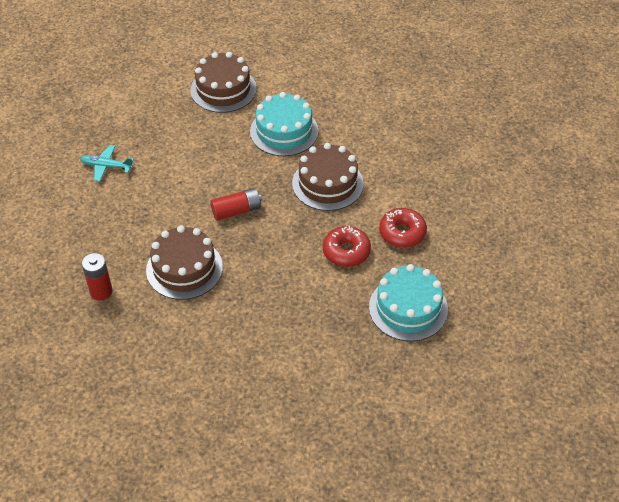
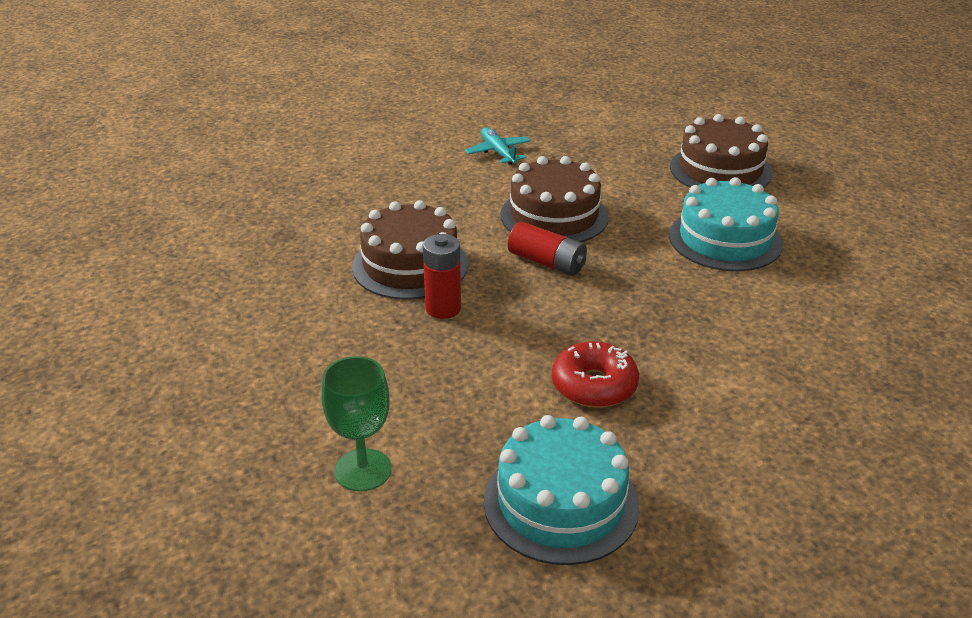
camera: 55 degrees right, 15 degrees down
red battery [82,253,113,301] -> red battery moved to [423,234,461,319]
brown cake [292,143,364,211] -> brown cake moved to [501,156,609,242]
red donut [379,208,427,248] -> none
none -> green goblet [321,356,392,492]

